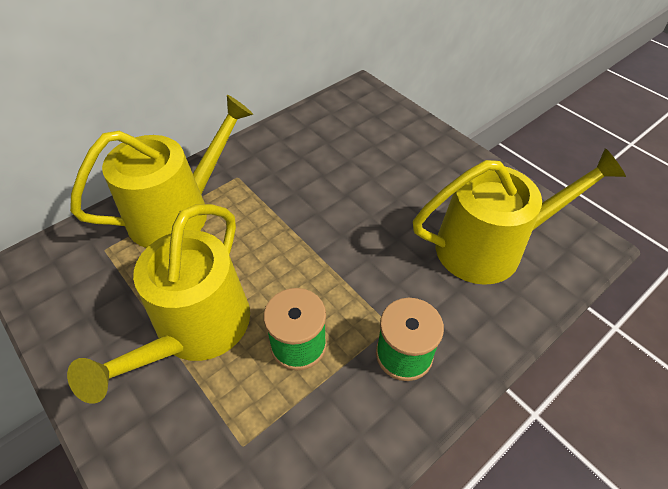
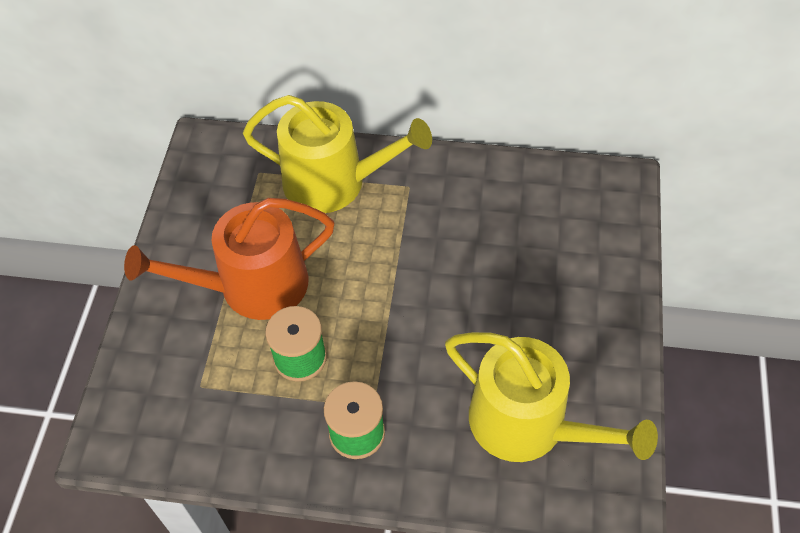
camera: 50 degrees right, 5 degrees up
yellow watering can [67,204,250,404] -> orange watering can [124,198,334,320]

